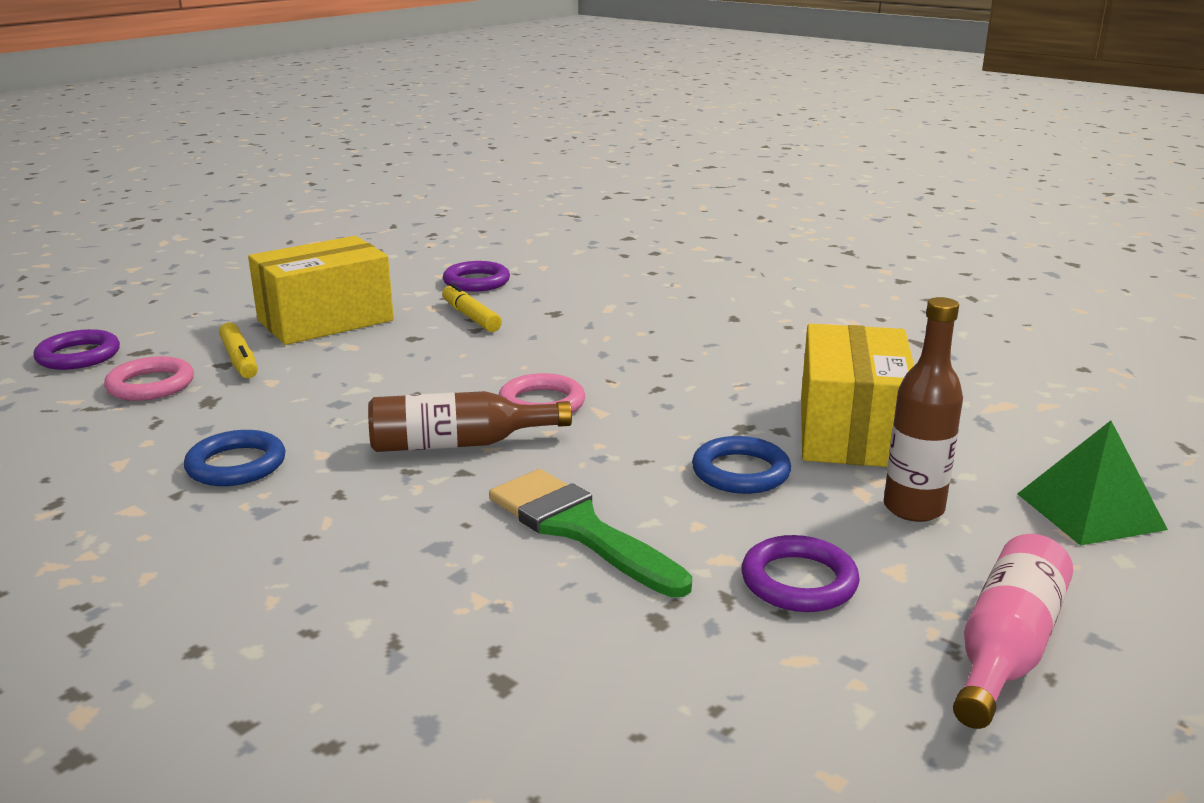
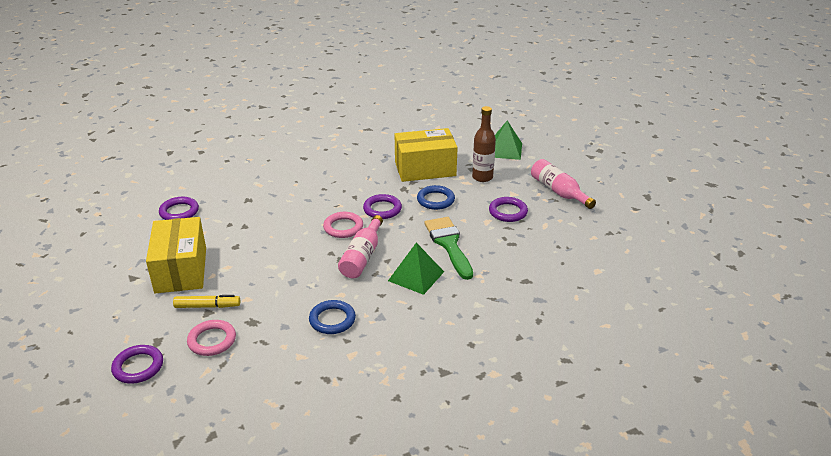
camera: 65 degrees left, 10 degrees up
brown bottle [368,391,572,452] -> pink bottle [338,215,383,278]
yellow marker [442,283,502,332] -> none
green brush [489,469,692,597] -> green brush turned 90 degrees clockwise [425,217,473,280]
yellow box [801,324,914,467] -> yellow box turned 45 degrees counterclockwise [395,128,458,182]
none -> purple ring [363,194,402,219]
none -> green pyramid [388,243,444,295]

